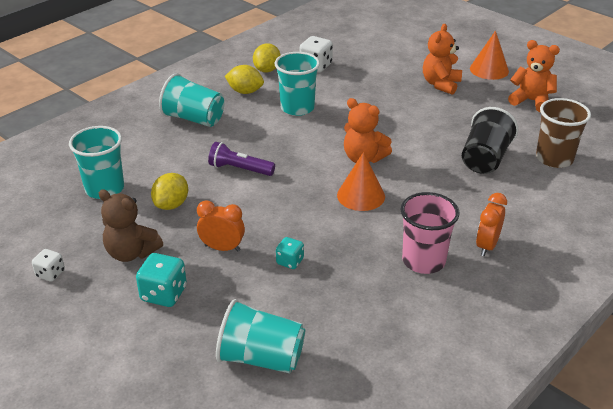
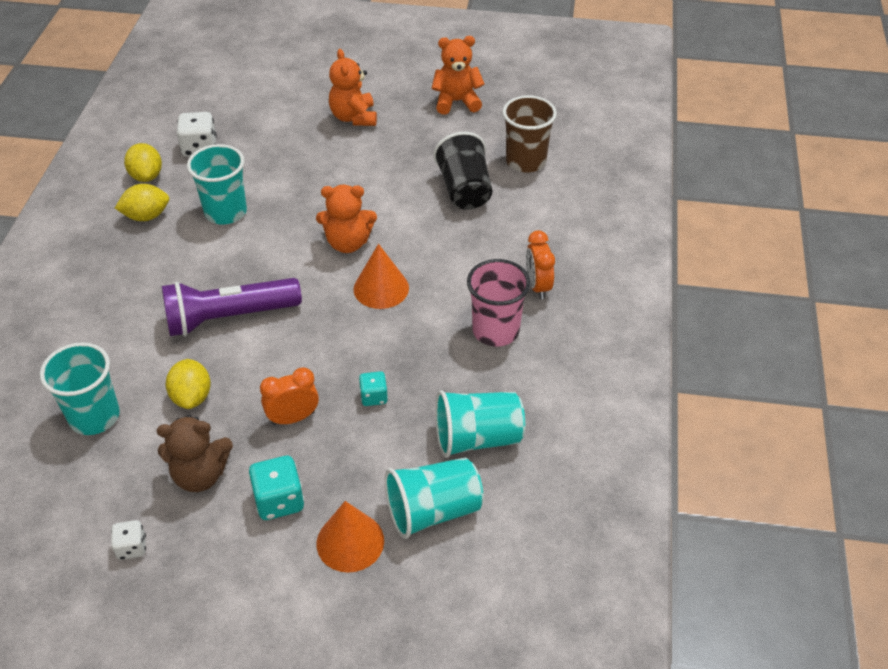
camera: 35 degrees left, 10 degrees up
turquoise cup [159,73,224,127] -> turquoise cup moved to [435,390,525,458]
purple flashlight [208,142,275,176] -> purple flashlight [162,278,302,336], size x1.66
orange cone [470,31,509,80] -> orange cone moved to [317,501,384,573]

